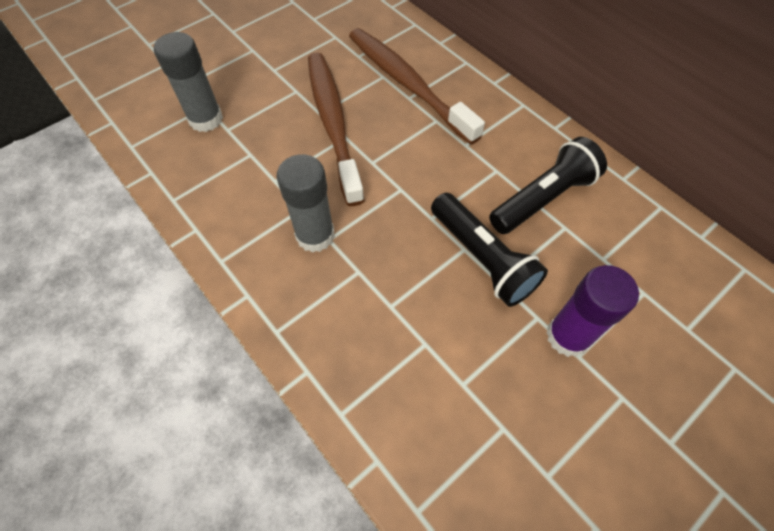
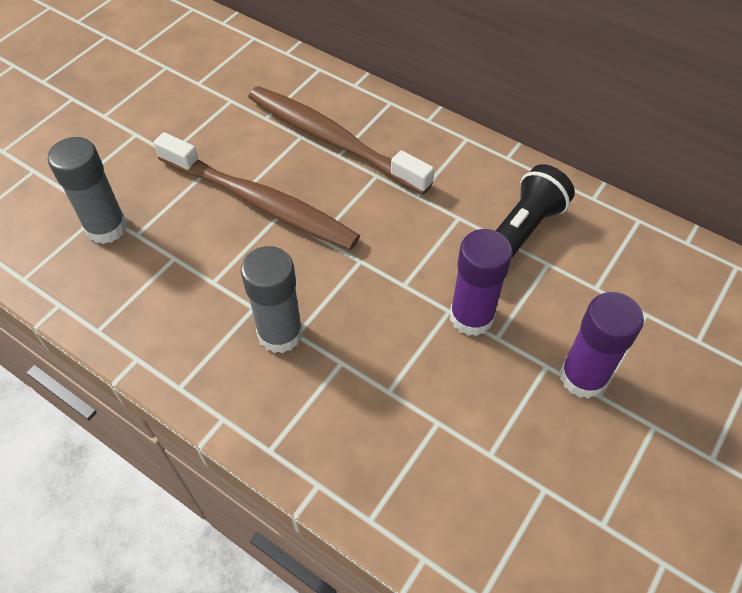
camera: 15 degrees left, 5 degrees down
brown toothbrush [308,53,365,206] -> brown toothbrush turned 150 degrees clockwise [154,132,360,250]
black flashlight [431,193,548,307] -> purple glue stick [450,229,513,336]

